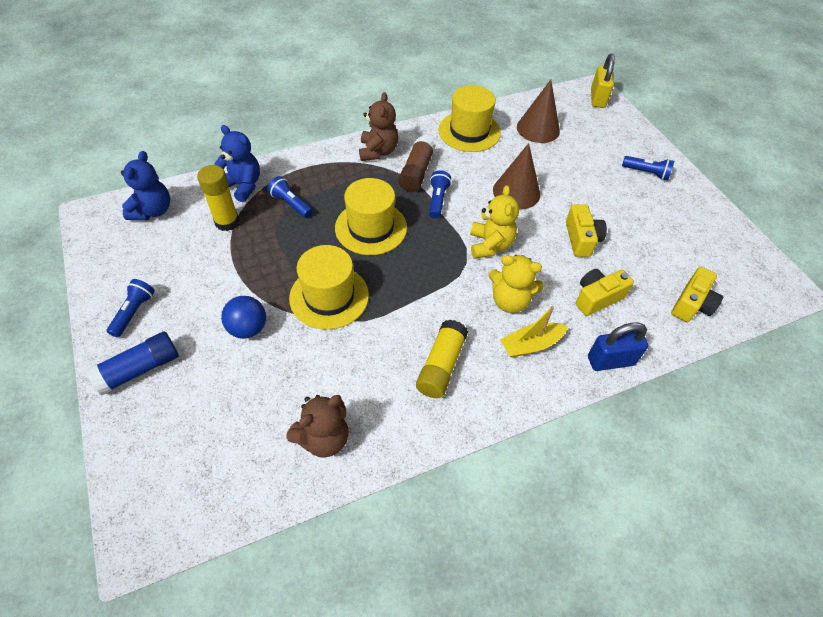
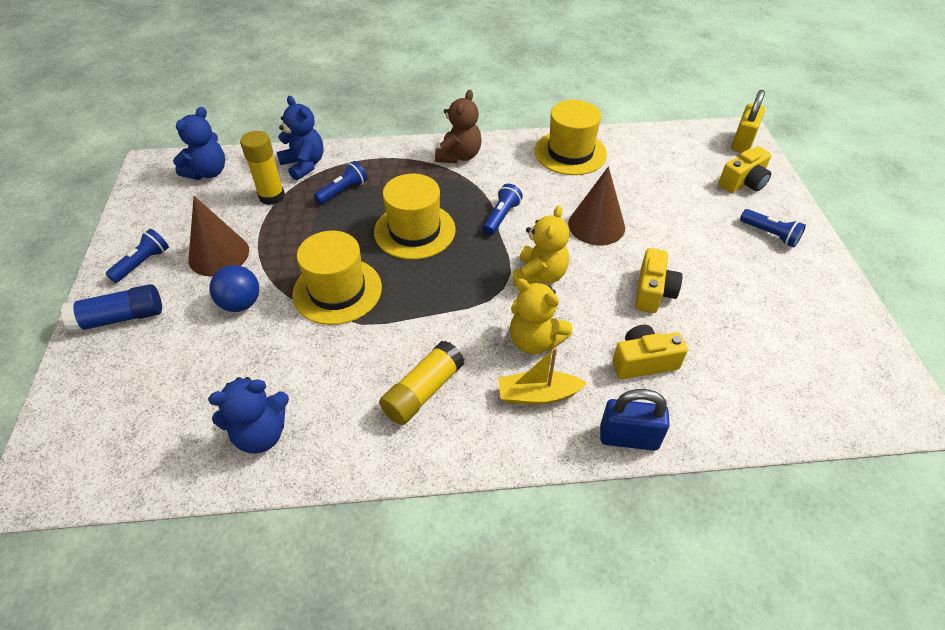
camera: 20 degrees right, 5 degrees down
blue flashlight [267,176,313,218] -> blue flashlight turned 75 degrees clockwise [314,161,368,204]
brown teddy bear [286,395,349,458] -> blue teddy bear [208,377,289,454]
brown glue stick [398,136,436,192] -> none
brown cone [517,80,560,143] -> brown cone moved to [188,196,249,277]
yellow camera [671,267,723,322] -> yellow camera moved to [718,146,771,193]

